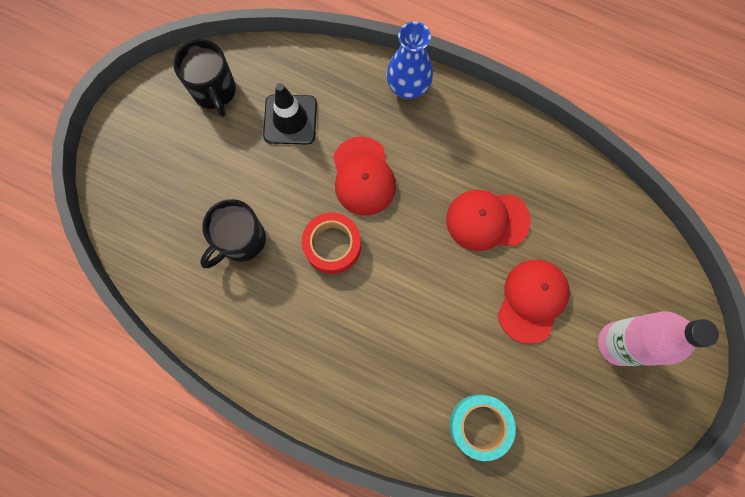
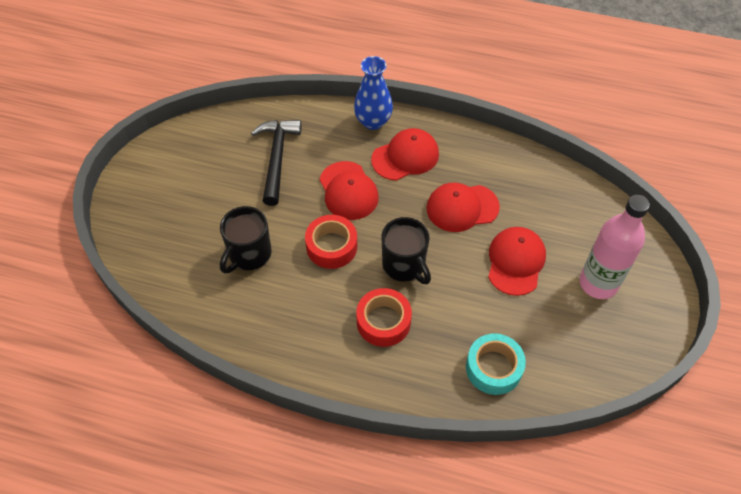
camera: 10 degrees left, 20 degrees down
black mug [173,39,236,117] -> black mug moved to [381,217,431,284]
black traffic cone [263,83,317,144] -> black hammer [251,120,301,206]
none -> red tape [356,288,412,347]
none -> red cap [371,128,439,181]

